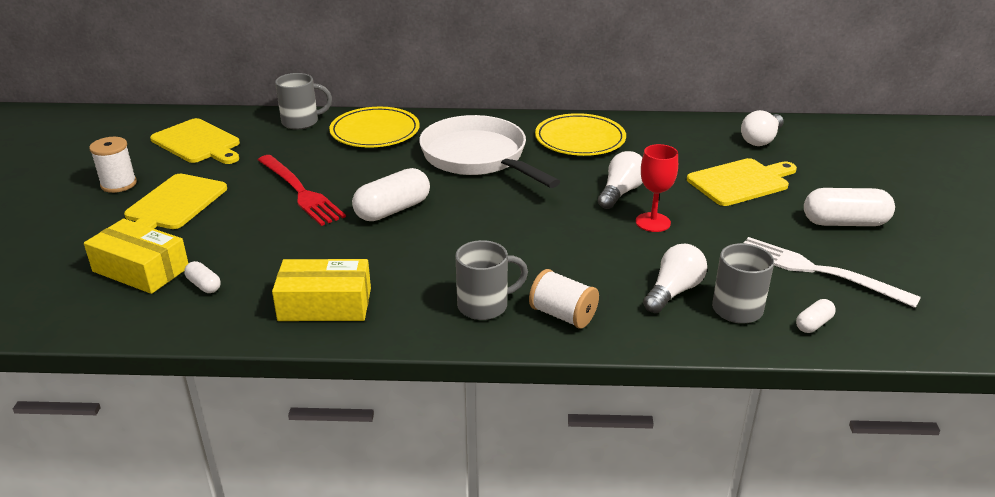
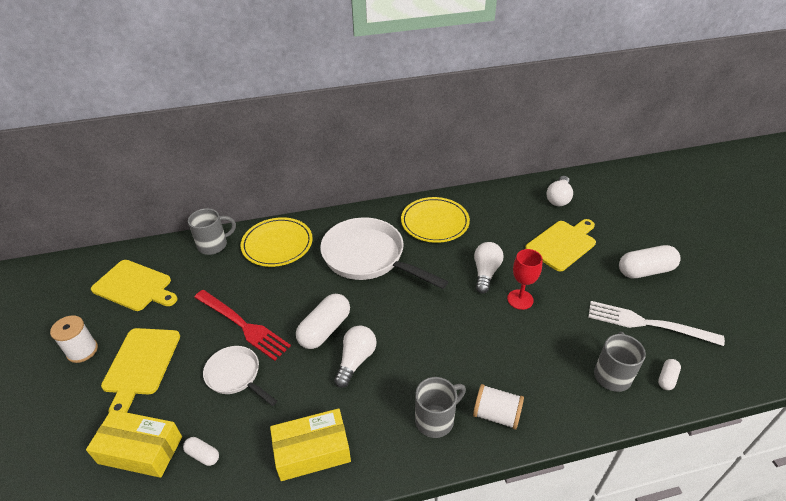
camera: 15 degrees left, 10 degrees up
white light bulb [643,244,707,313] -> white light bulb moved to [334,326,376,388]
none -> white pan [203,346,277,406]

